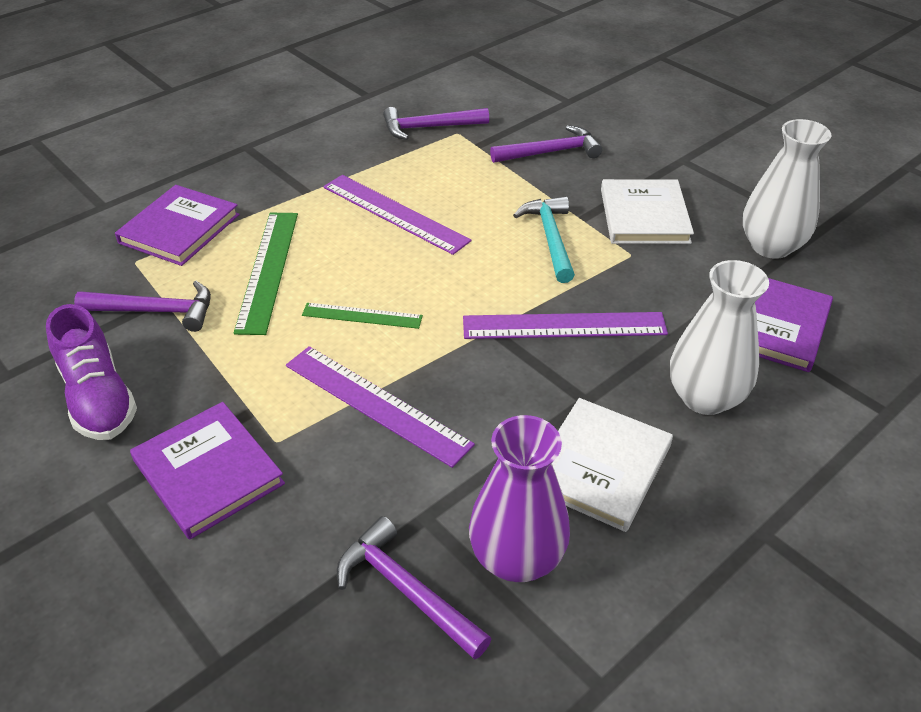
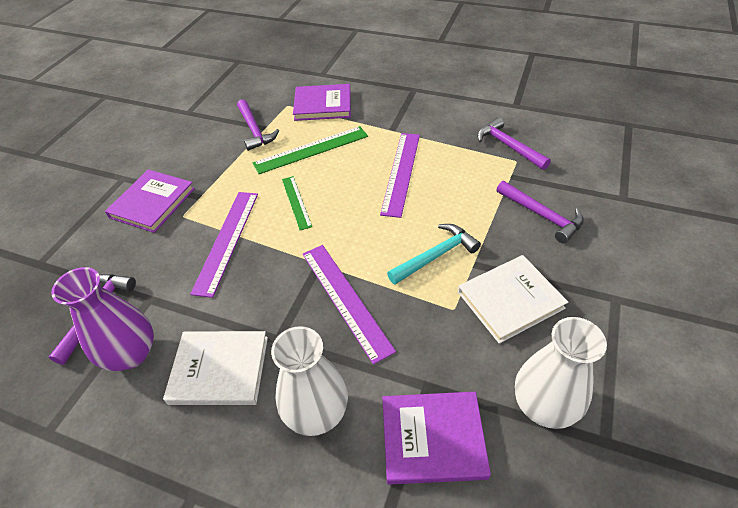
camera: 65 degrees right, 5 degrees up
purple shoe [46,304,137,440] -> none

